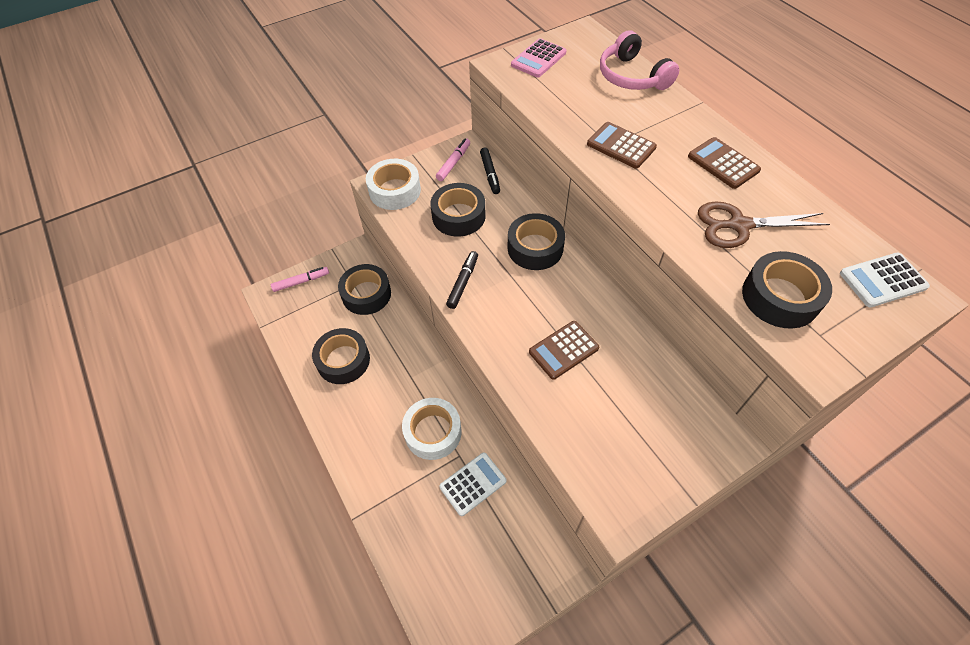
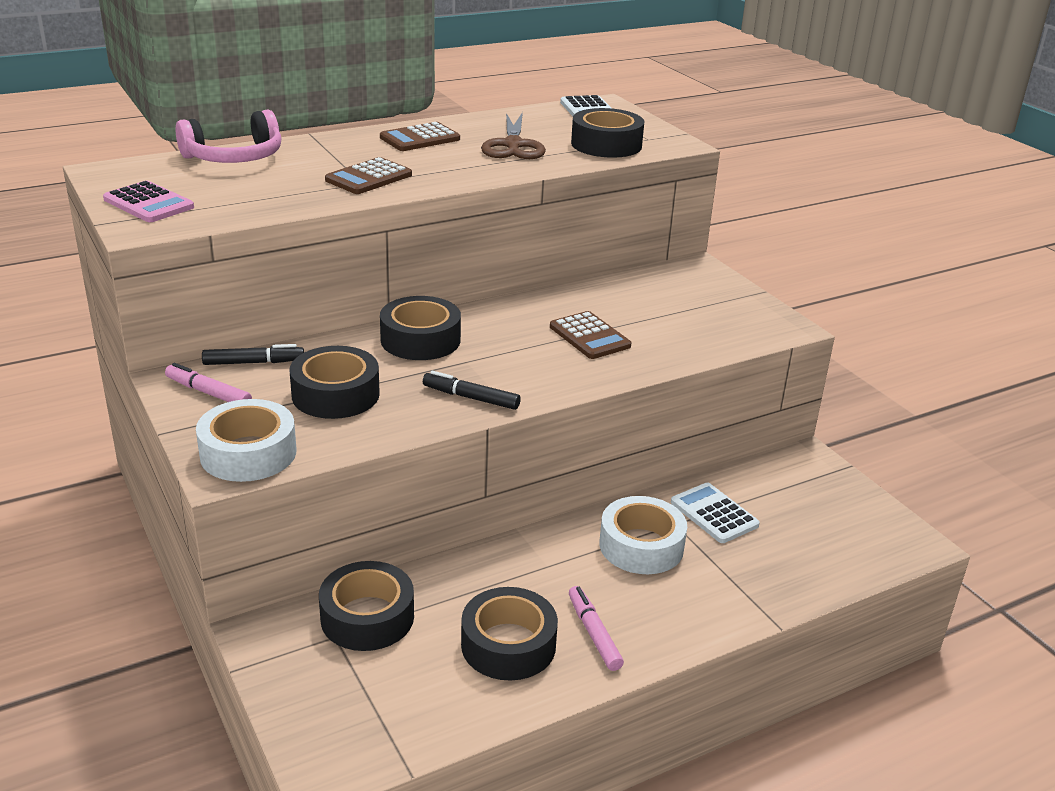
camera: 90 degrees left, 25 degrees down
pink marker [271,267,329,292] -> pink marker moved to [569,586,624,671]

